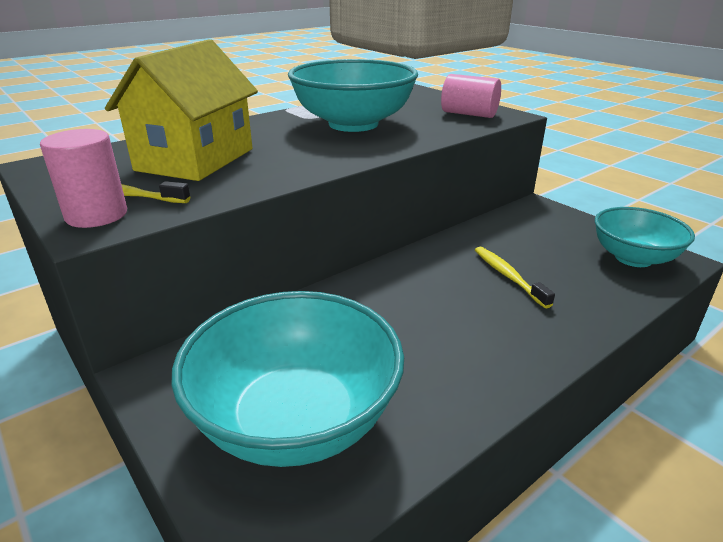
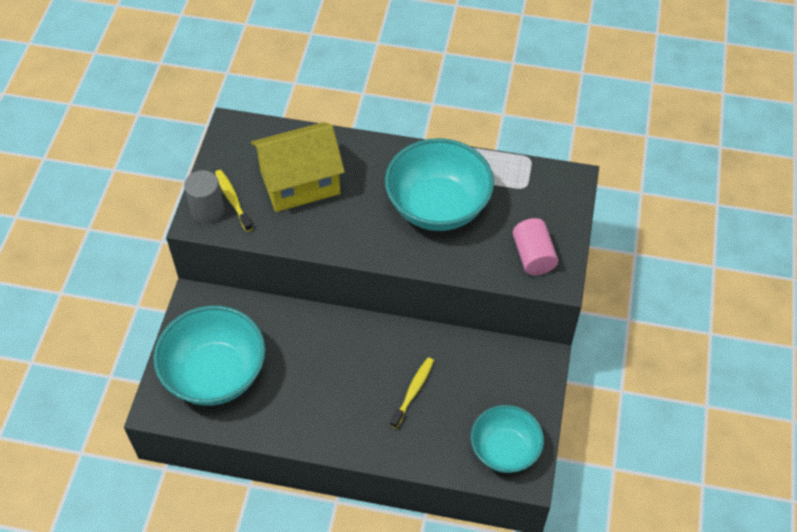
camera: 50 degrees right, 25 degrees up
pink cylinder [40,129,127,228] -> grey cylinder [184,170,224,224]

